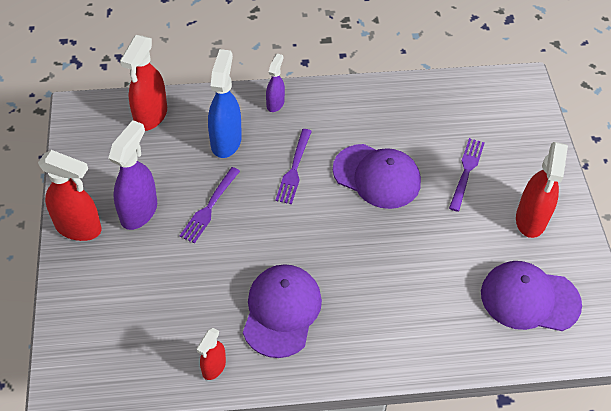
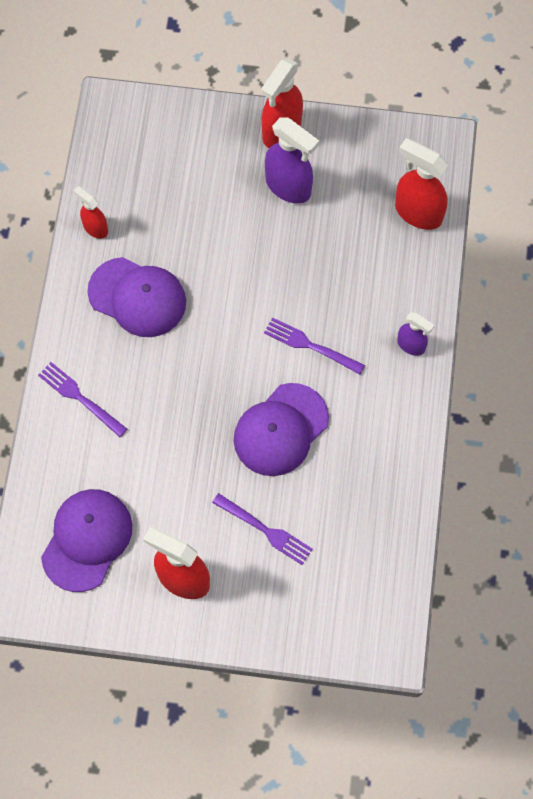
camera: 105 degrees right, 15 degrees up
purple fork [180,167,240,244] -> purple fork moved to [38,362,127,437]
blue spray bottle [208,49,242,158] -> none

